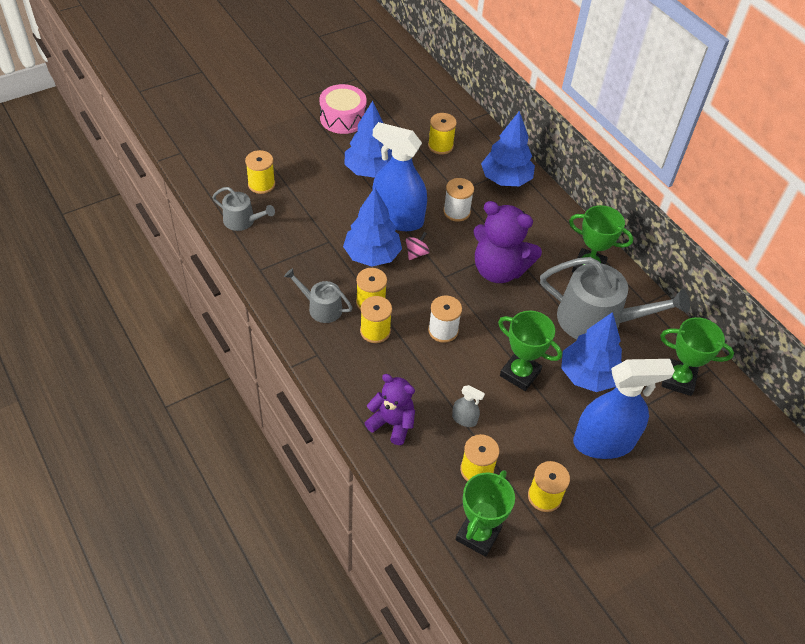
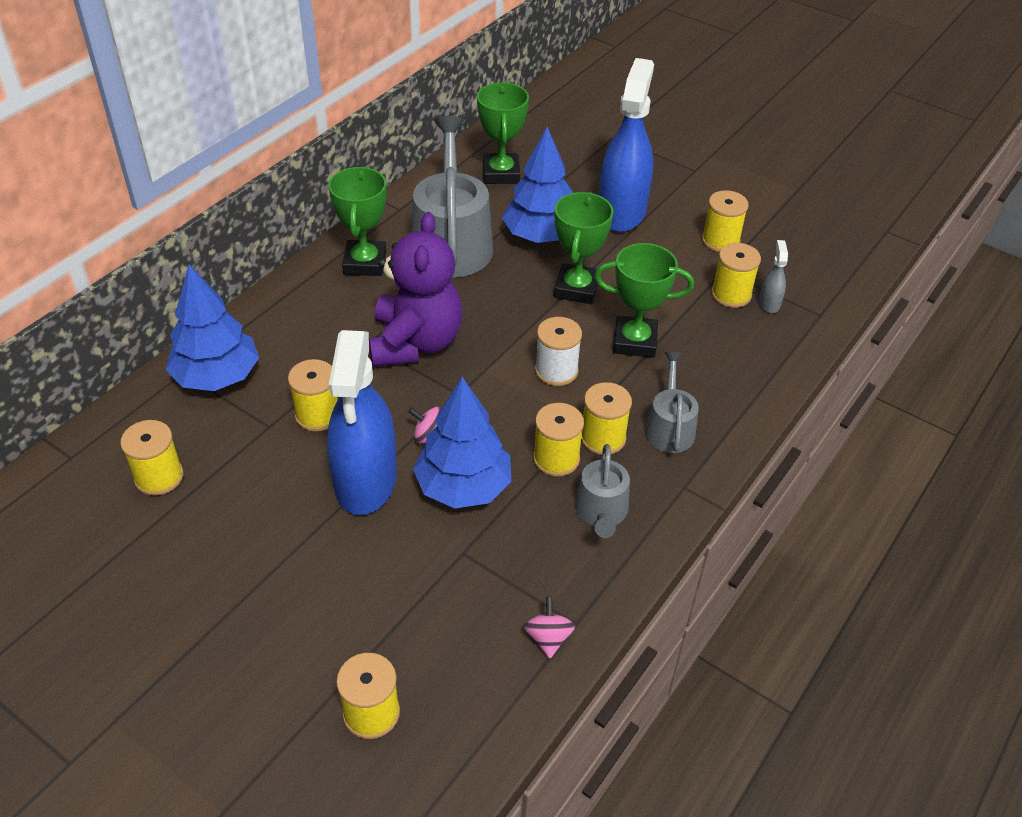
camera: 110 degrees left, 5 degrees down
grey watering can [212,187,275,231] -> grey watering can moved to [645,352,699,453]
pink drum [319,84,367,134] -> none
blue tree [344,101,392,178] -> none
purple teddy bear [364,374,415,445] -> none
white spool [443,178,474,222] -> yellow spool [288,359,338,432]
grey spray bottle [452,385,485,427] -> grey spray bottle moved to [759,240,788,313]
green trophy [456,470,515,557] -> green trophy moved to [594,243,694,358]
blue spray bottle [573,359,675,459] -> blue spray bottle turned 45 degrees clockwise [599,58,654,232]
none -> pink spinning top [524,597,575,659]

